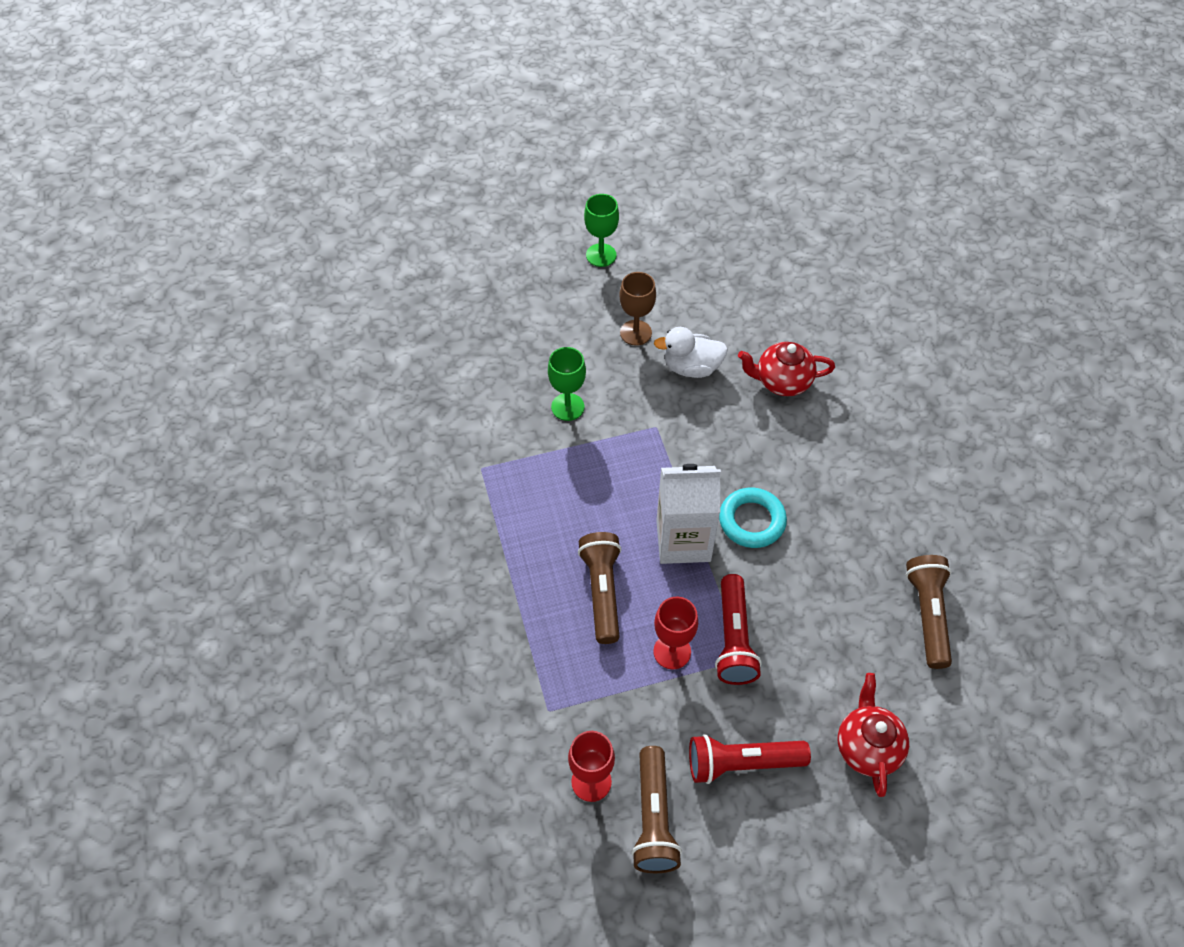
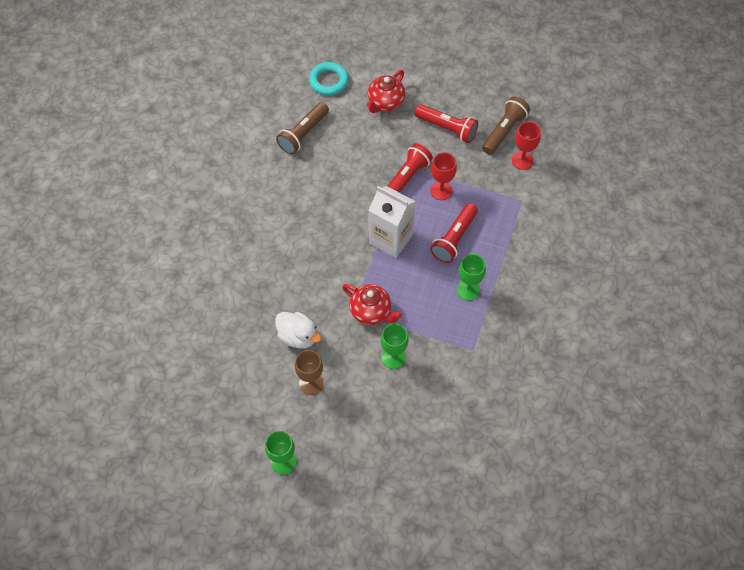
camera: 145 degrees left, 5 degrees up
brown flashlight [578,532,621,644] -> red flashlight [430,203,478,263]
turquoise ring [719,487,787,548] -> turquoise ring moved to [309,62,349,95]
red teapot [738,342,835,396] -> red teapot moved to [342,284,402,325]
none -> green goblet [457,254,486,301]

